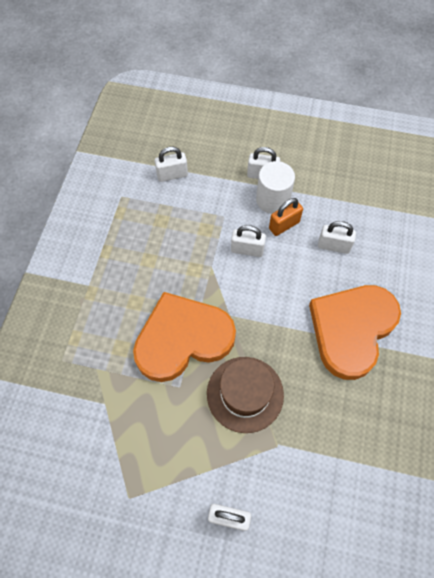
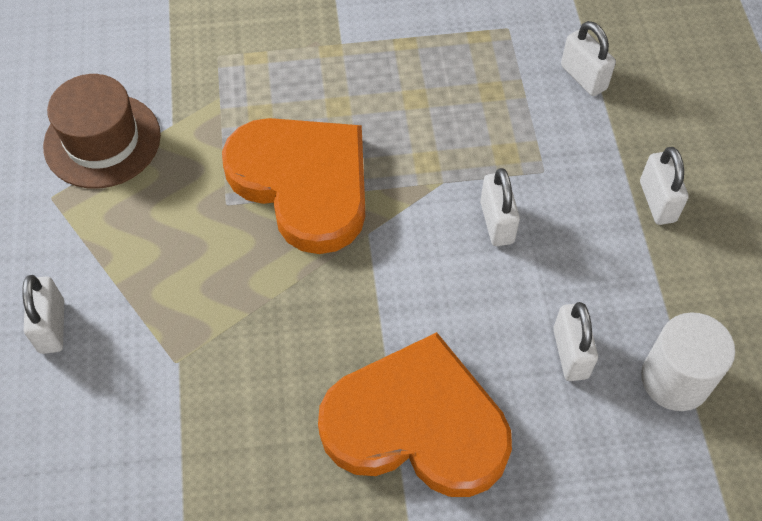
camera: 70 degrees right, 5 degrees down
brown hat [207,357,284,433] -> brown hat moved to [43,74,161,189]
white cylinder [256,161,295,214] -> white cylinder moved to [641,312,735,411]
orange padlock [269,198,303,236] -> none

